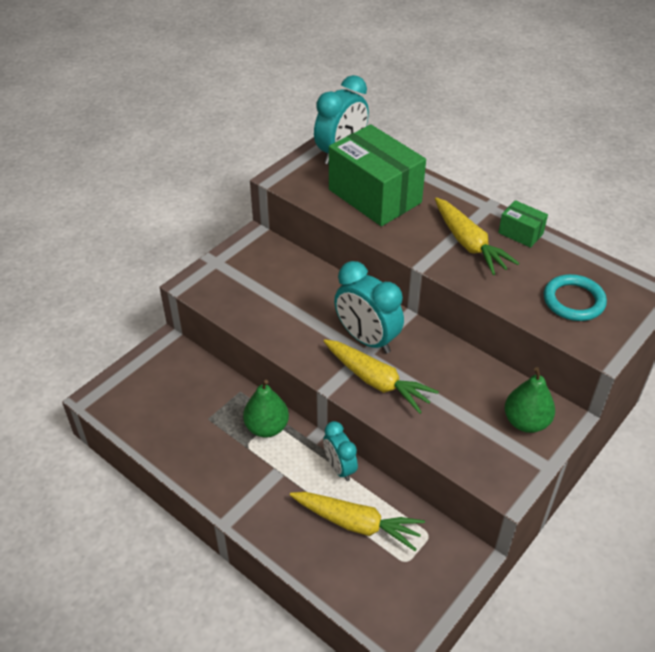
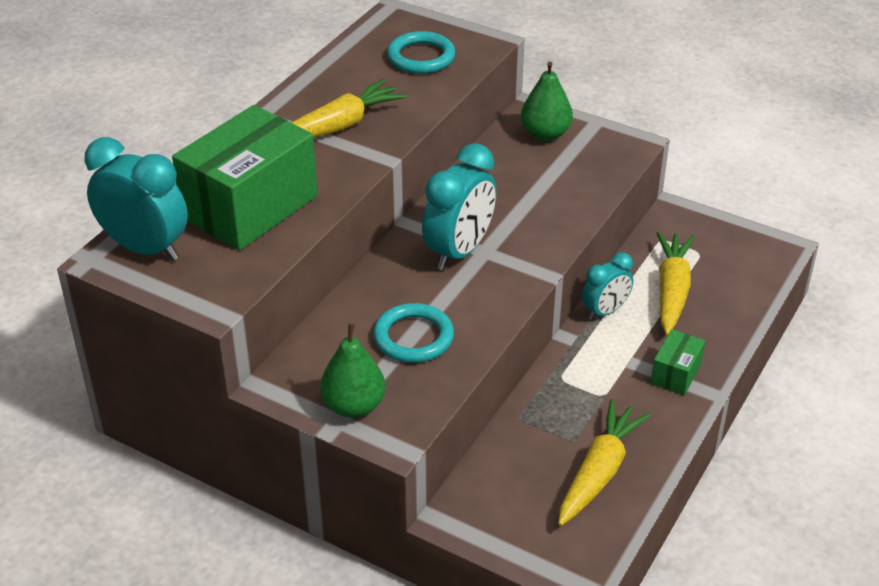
camera: 100 degrees left, 5 degrees down
green pear [243,380,289,438] -> green pear moved to [320,323,385,418]
yellow carrot [324,339,439,414] -> yellow carrot moved to [558,399,651,526]
green box [498,200,548,248] -> green box moved to [651,329,705,395]
none -> turquoise ring [373,303,454,363]

